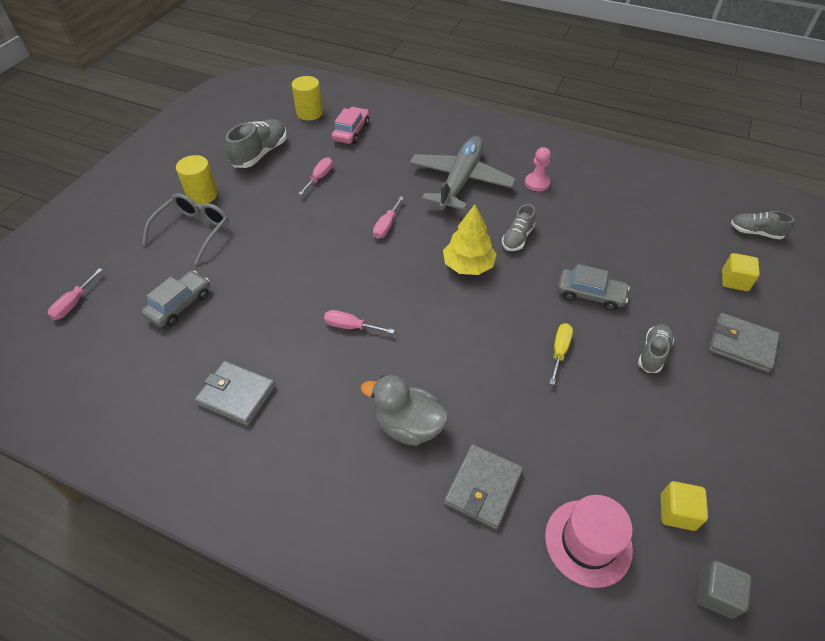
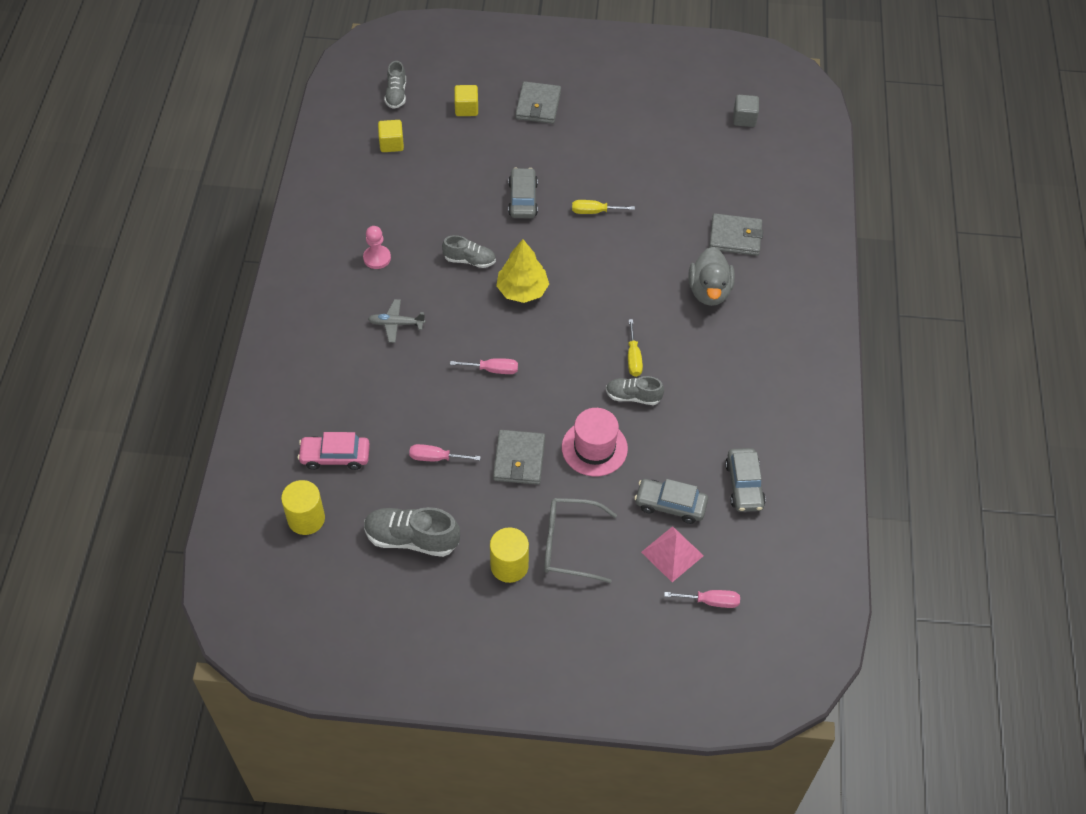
camera: 110 degrees left, 5 degrees up
grey wallet [195,361,276,426] -> grey wallet moved to [493,430,545,485]
pink screwdriver [324,310,394,334] -> yellow screwdriver [628,319,643,377]
grey plane [410,136,516,210] -> grey plane [368,299,425,343], size x0.44
pink hat [545,495,633,588] -> pink hat moved to [562,408,628,477]
grey shoe [638,324,674,373] -> grey shoe moved to [606,376,664,405]
yellow cube [661,481,708,531] -> yellow cube moved to [378,120,404,152]
none -> pink pyramid [641,526,704,582]
none -> grey car [725,448,766,512]

